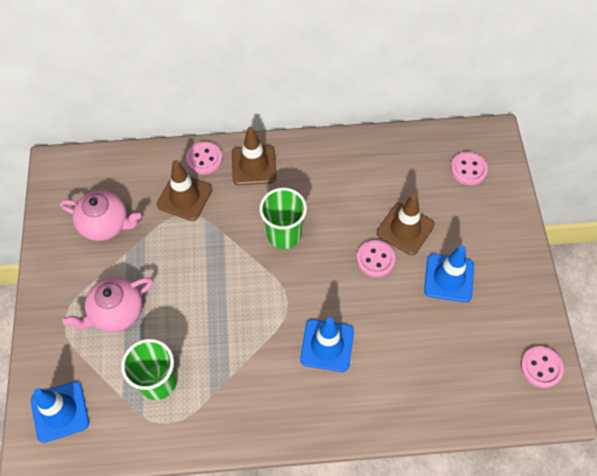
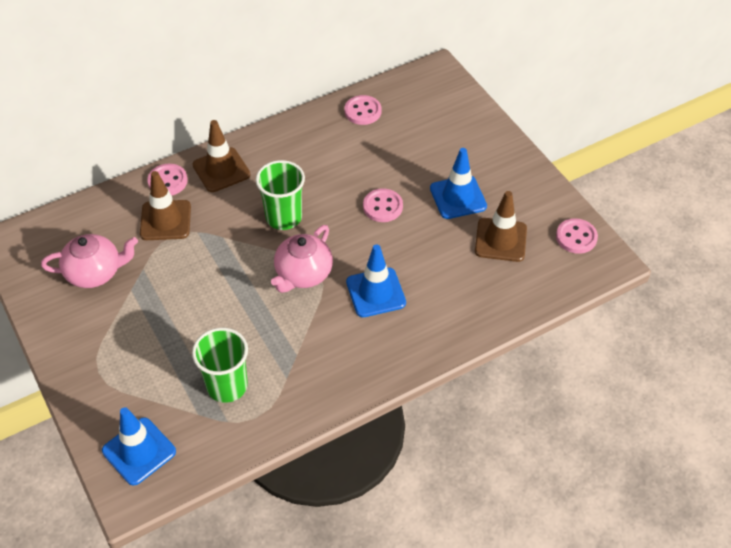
camera: 25 degrees left, 10 degrees down
pink teapot [63,277,153,332] -> pink teapot moved to [271,225,333,293]
brown traffic cone [377,194,435,255] -> brown traffic cone moved to [475,191,527,262]
pink button [450,152,488,185] -> pink button moved to [344,95,381,125]

